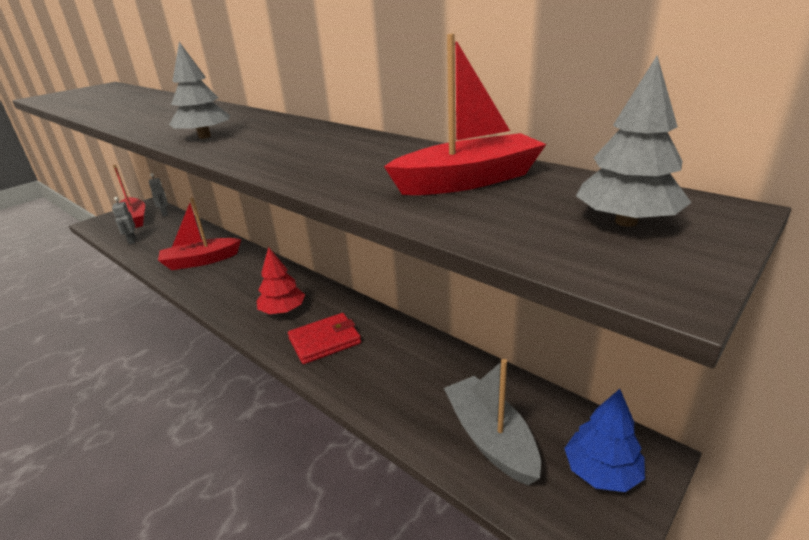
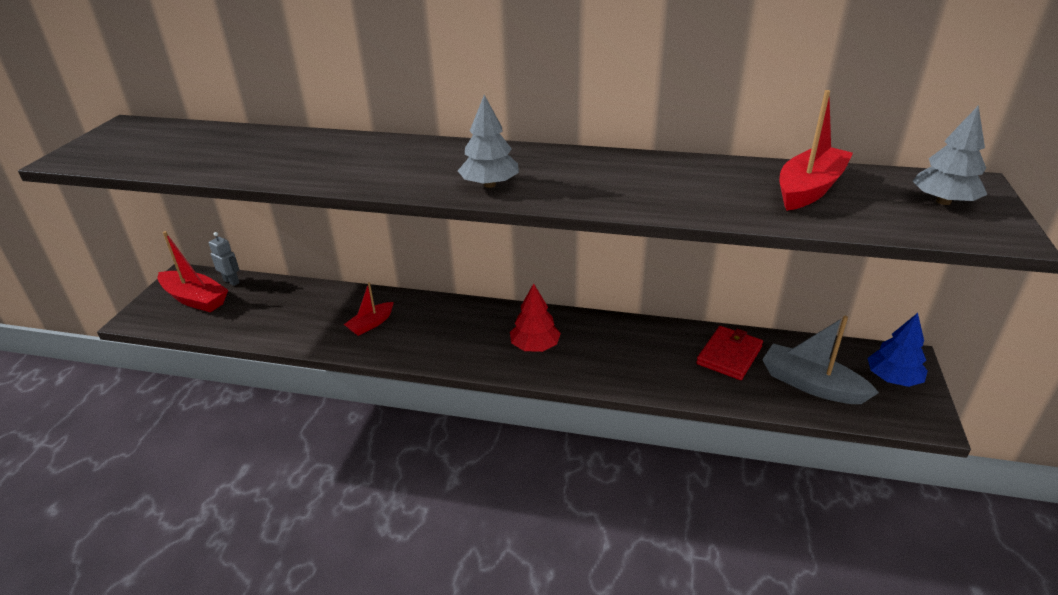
camera: 30 degrees left, 5 degrees up
grey robot [112,197,136,244] -> none
red boat [158,198,241,270] -> red boat [344,282,394,336], size x0.59
red wallet [288,313,361,364] -> red wallet moved to [696,326,763,380]

